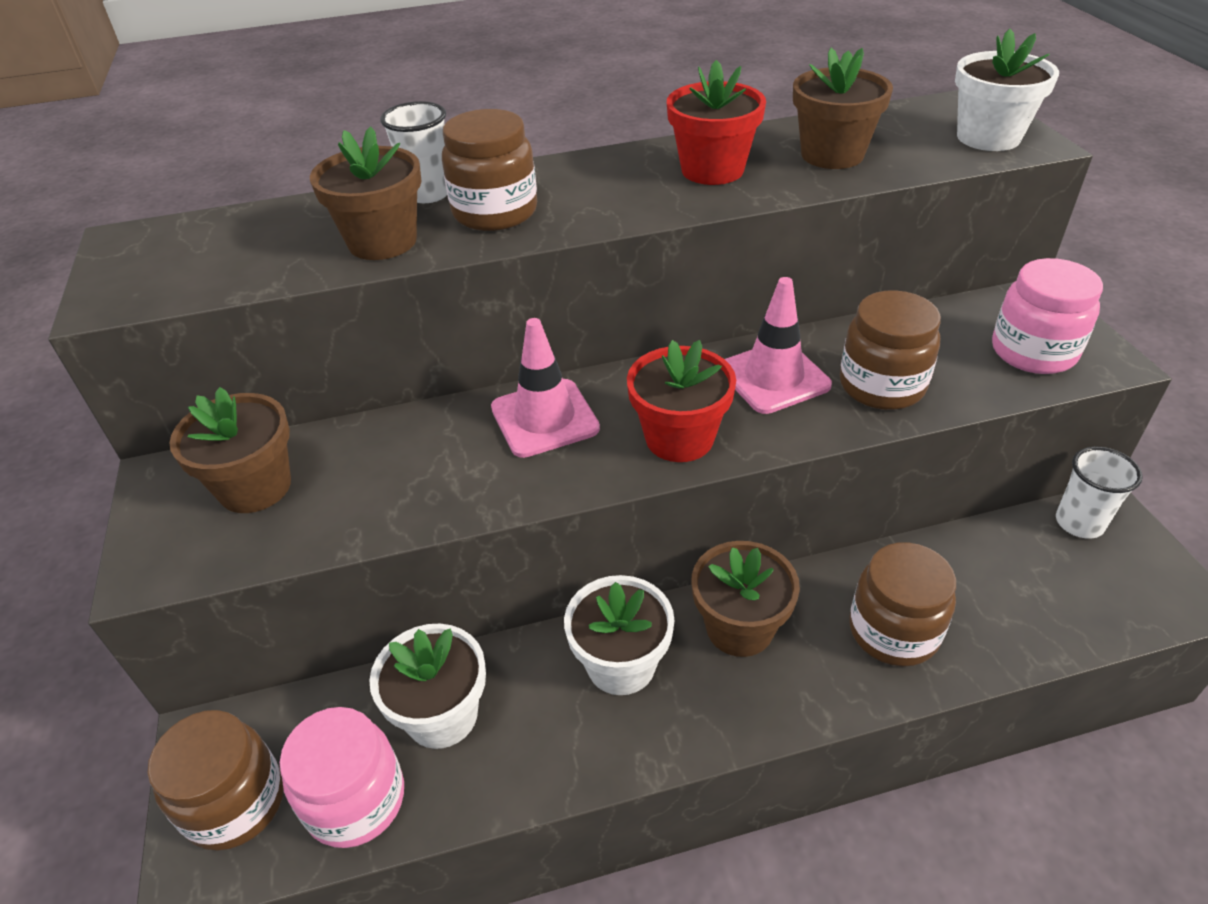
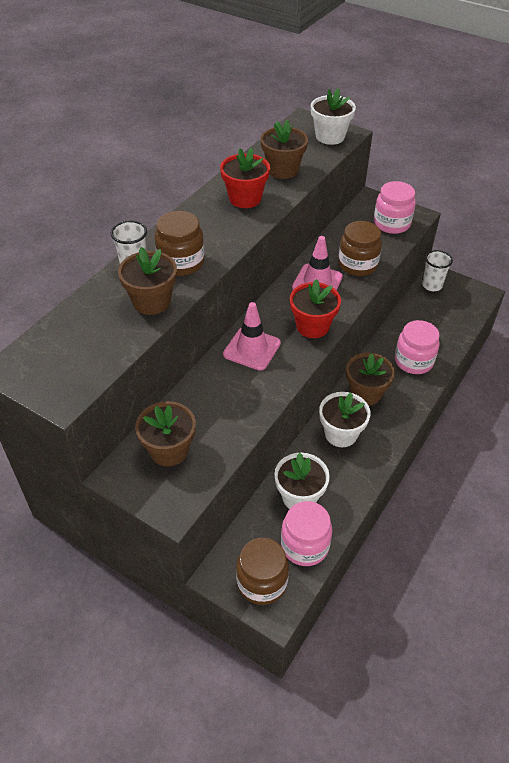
camera: 45 degrees left, 5 degrees up
brown jar [849,542,956,667] -> pink jar [395,320,440,374]

